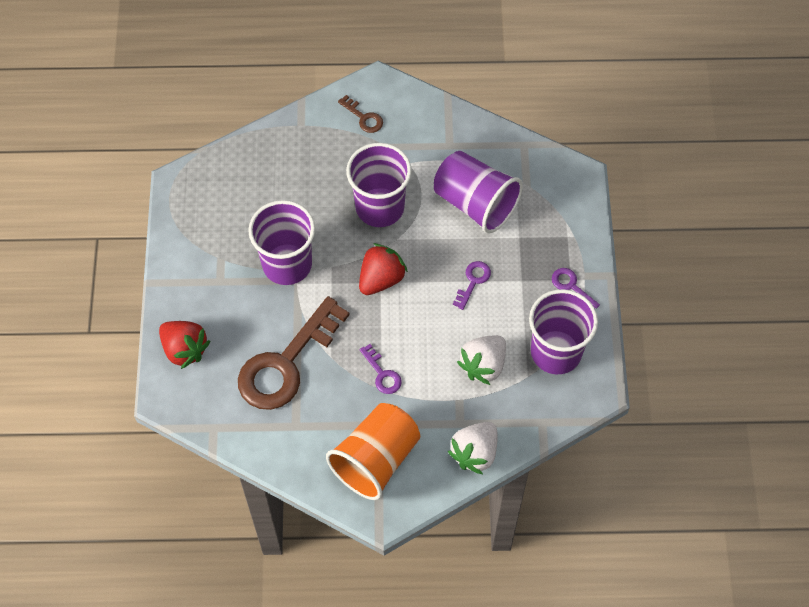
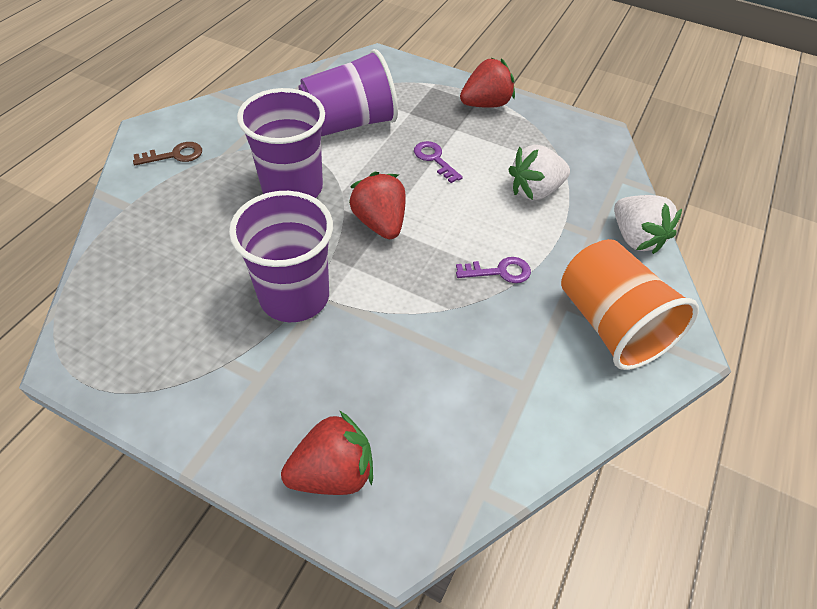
camera: 65 degrees left, 10 degrees down
brown key [238,296,350,410] -> none
white strawberry [457,335,506,385] -> white strawberry turned 90 degrees clockwise [508,145,570,200]
purple cup [529,289,598,374] -> none
purple key [552,268,600,309] -> red strawberry [460,58,515,108]

